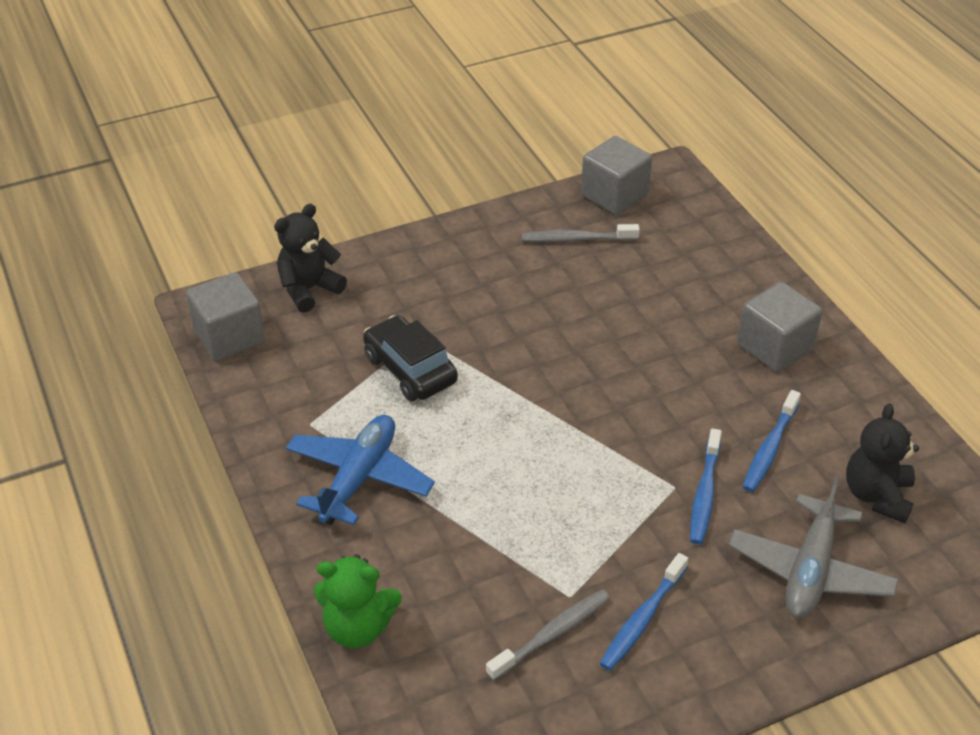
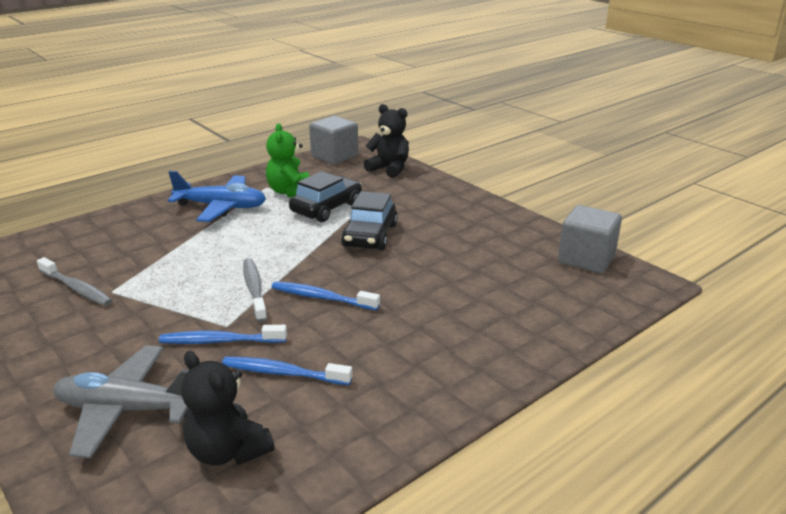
camera: 75 degrees right, 15 degrees down
green teddy bear [314,554,402,648] -> green teddy bear moved to [266,123,309,197]
grey toothbrush [522,224,640,242] -> grey toothbrush moved to [243,258,267,322]
blue toothbrush [600,553,688,671] -> blue toothbrush moved to [272,281,380,311]
grey cube [737,282,822,372] -> none
black teddy bear [846,404,919,523] -> black teddy bear turned 135 degrees counterclockwise [181,351,275,466]
none -> black car [341,191,398,250]

